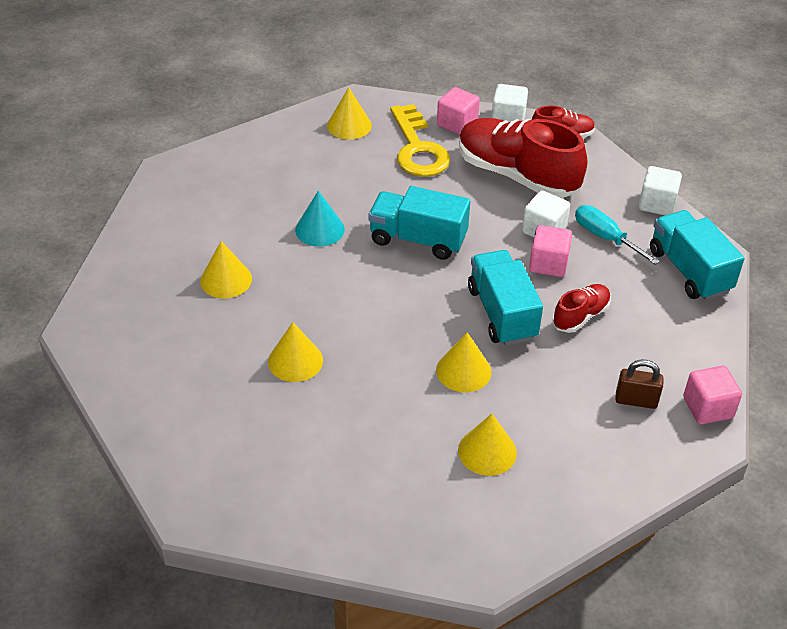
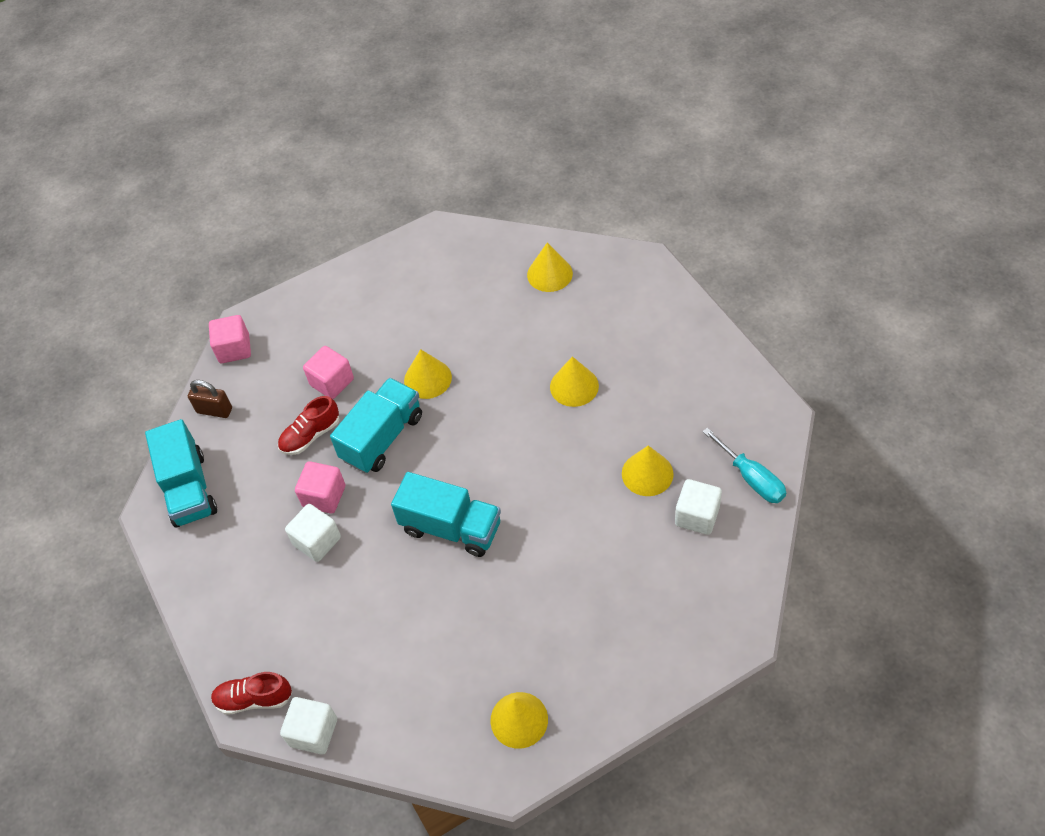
camera: 170 degrees left, 10 degrees up
turquoise cone [295,191,345,247] -> none
yellow key [390,104,450,177] -> none
pink cube [437,87,480,135] -> pink cube moved to [303,346,354,399]
yellow cone [458,414,517,476] -> yellow cone moved to [527,243,573,292]
red shoe [459,118,587,198] -> none
turquoise truck [468,250,543,346] -> turquoise truck turned 135 degrees counterclockwise [330,378,422,473]
turquoise screwdriver [575,205,660,265] -> turquoise screwdriver moved to [703,427,786,503]
brown padlock [615,360,664,409] -> brown padlock moved to [188,380,232,418]
white cube [639,166,682,215] -> white cube moved to [675,479,722,535]

